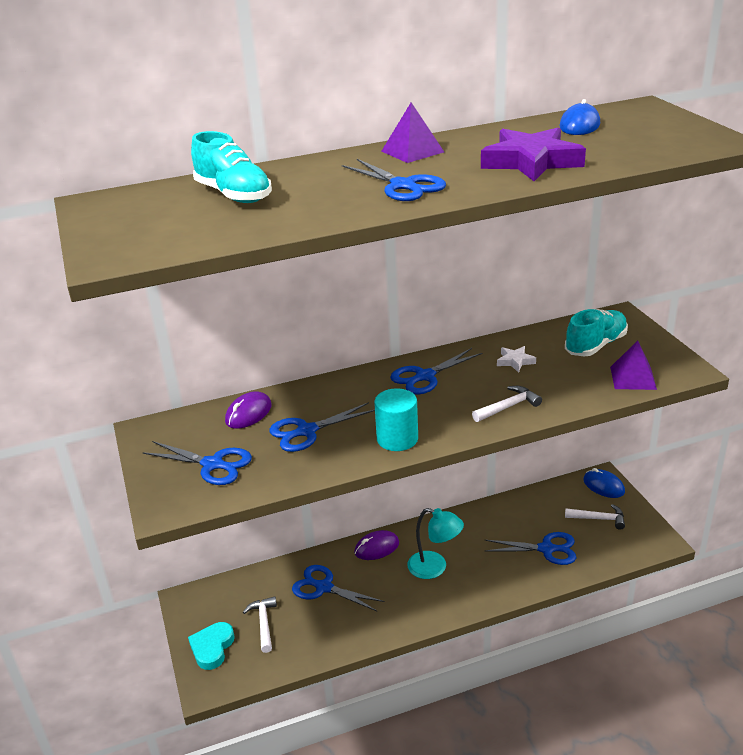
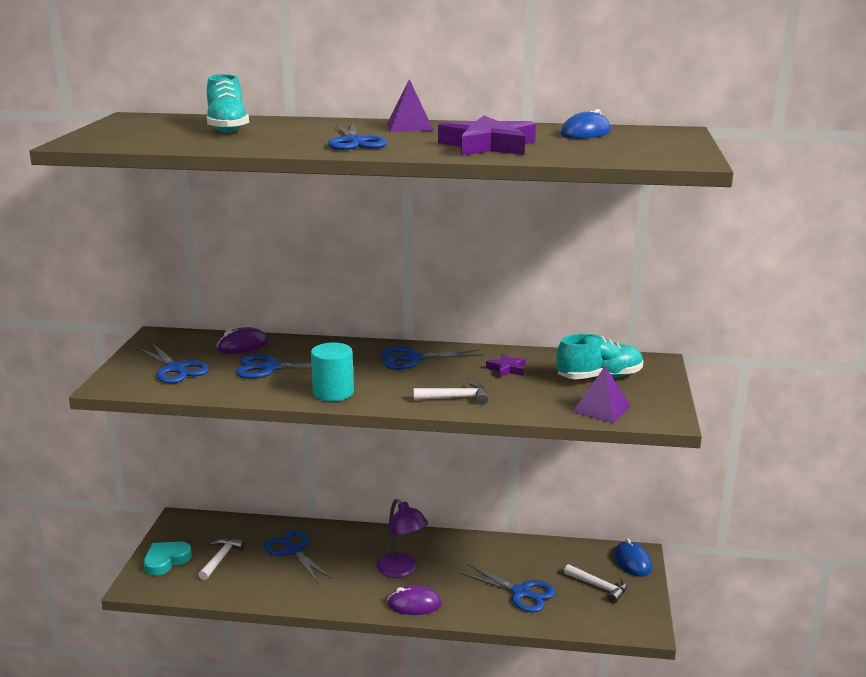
camera: 25 degrees right, 10 degrees down
purple mouse [354,530,399,560] -> purple mouse moved to [387,585,442,615]
turquoise lamp [407,508,464,579] -> purple lamp [376,499,428,578]
white star [497,346,536,373] -> purple star [486,354,525,377]

